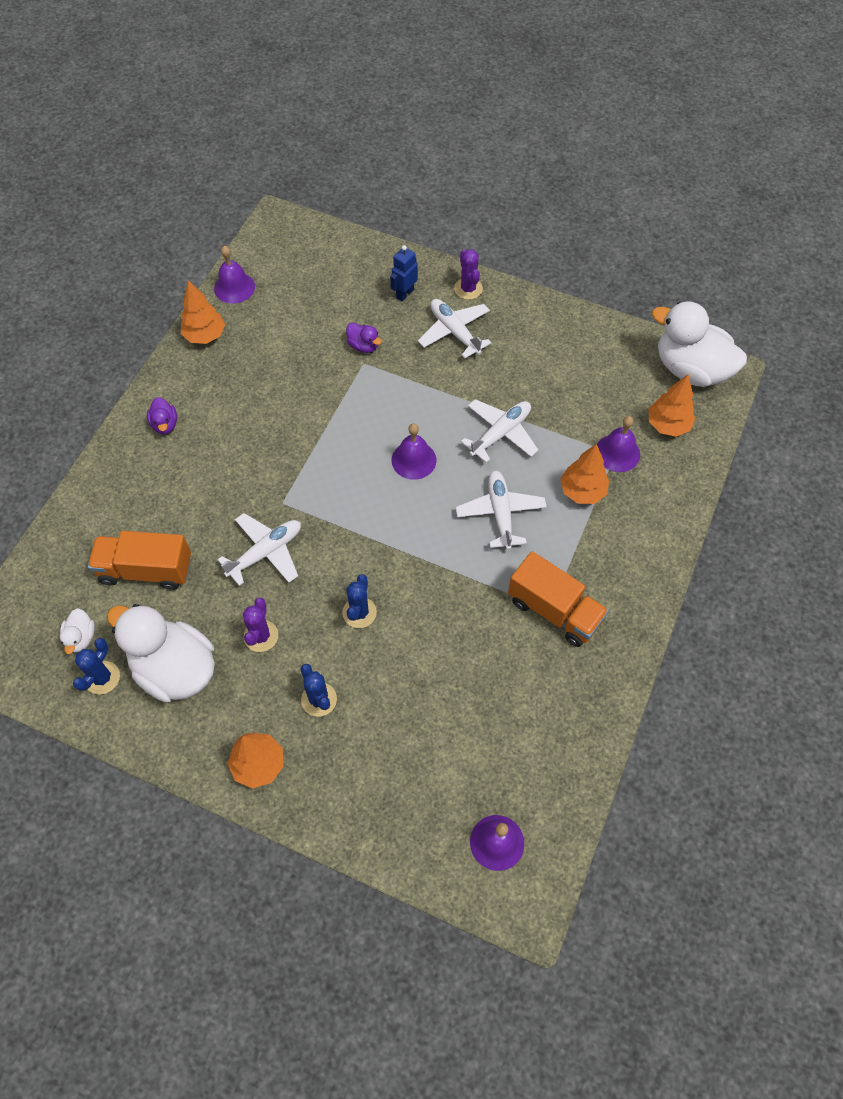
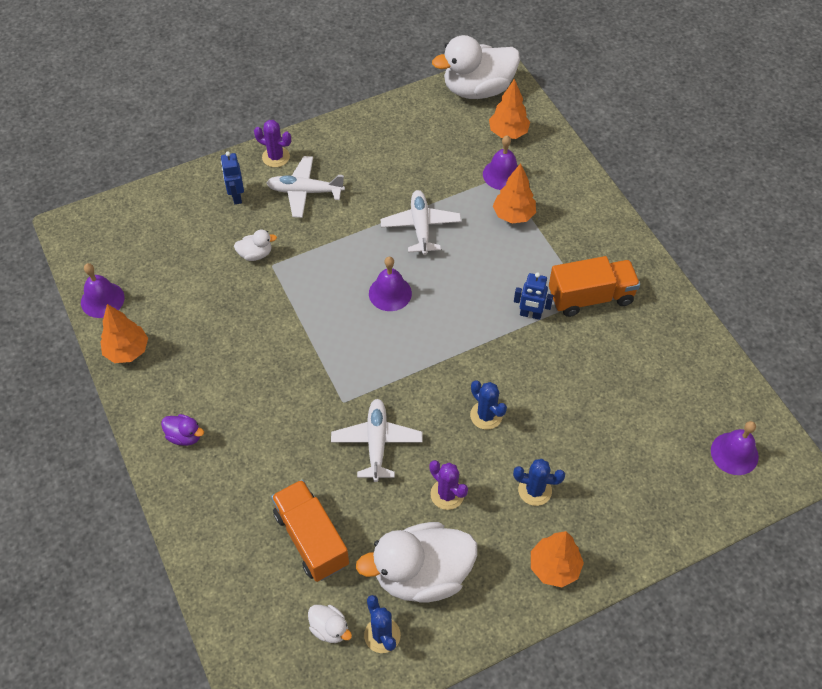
camera: 50 degrees left, 5 degrees down
orange truck [88,531,191,590] -> orange truck turned 105 degrees clockwise [271,479,349,582]
purple duck [346,323,382,353] -> white duck [234,230,277,261]
white plane [456,471,547,550] -> none
none -> blue robot [514,272,553,320]

